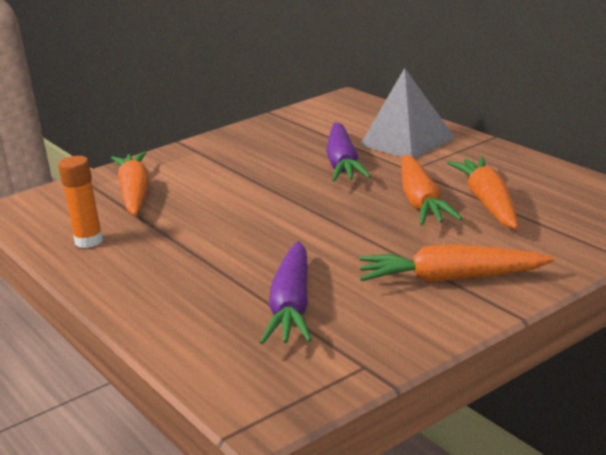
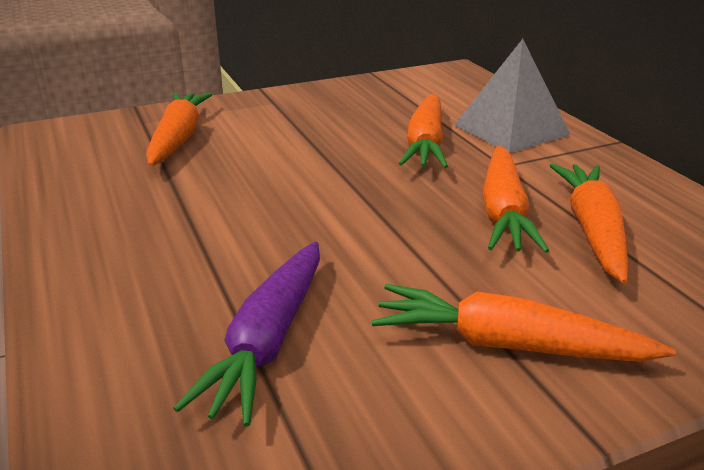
camera: 10 degrees right, 5 degrees up
orange glue stick [58,156,103,248] -> none
purple carrot [326,122,371,182] -> orange carrot [399,94,448,168]

